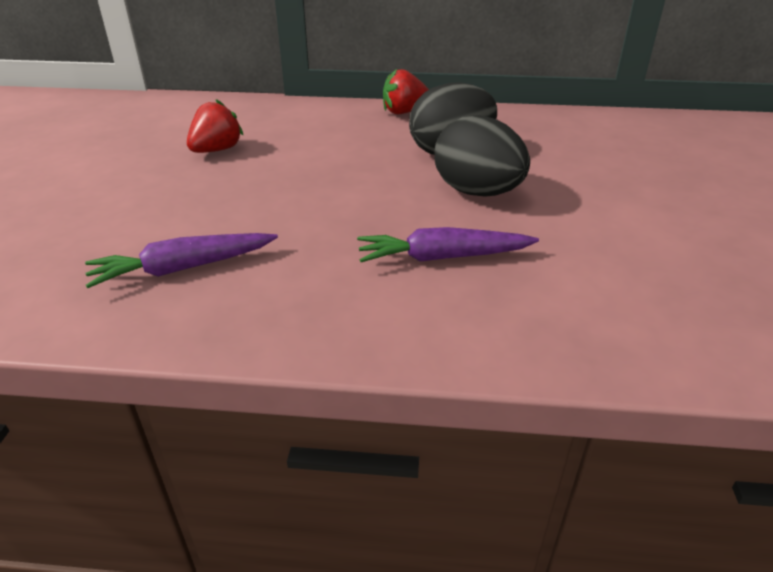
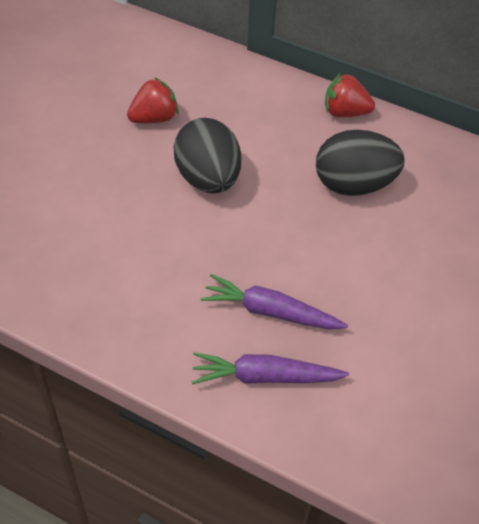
camera: 20 degrees right, 15 degrees up
purple carrot [85,233,278,288] -> purple carrot moved to [192,352,349,384]
black egg [434,115,530,197] -> black egg moved to [173,118,241,193]

